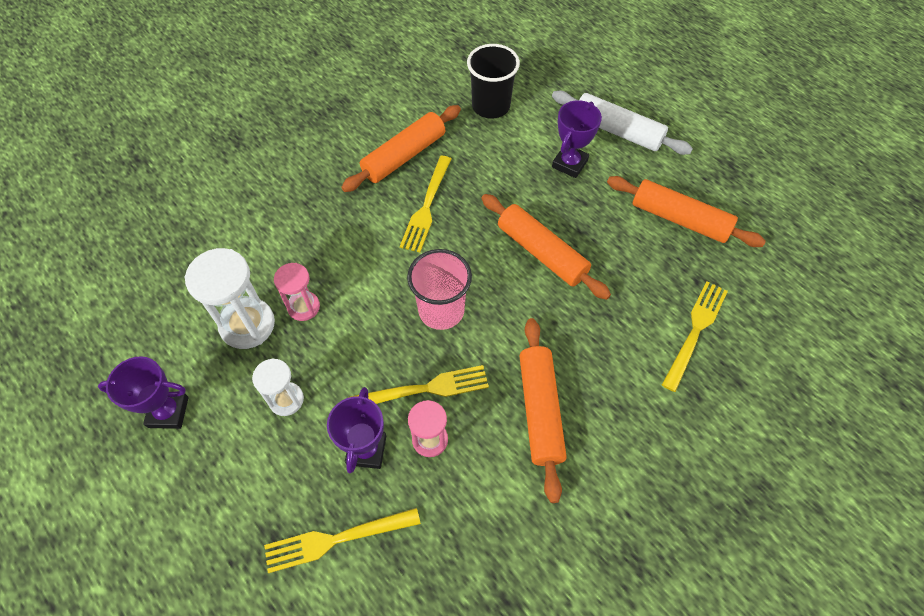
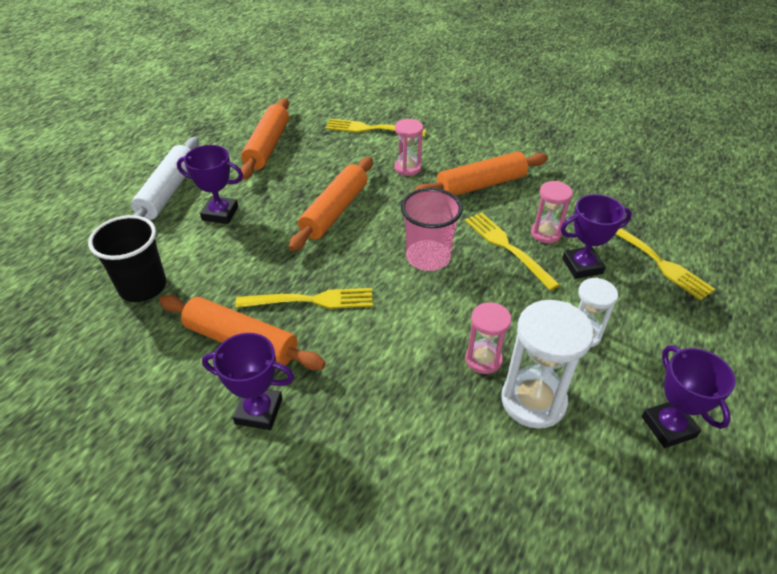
camera: 110 degrees left, 15 degrees down
none -> purple trophy [202,333,294,430]
none -> pink hourglass [394,119,423,176]

